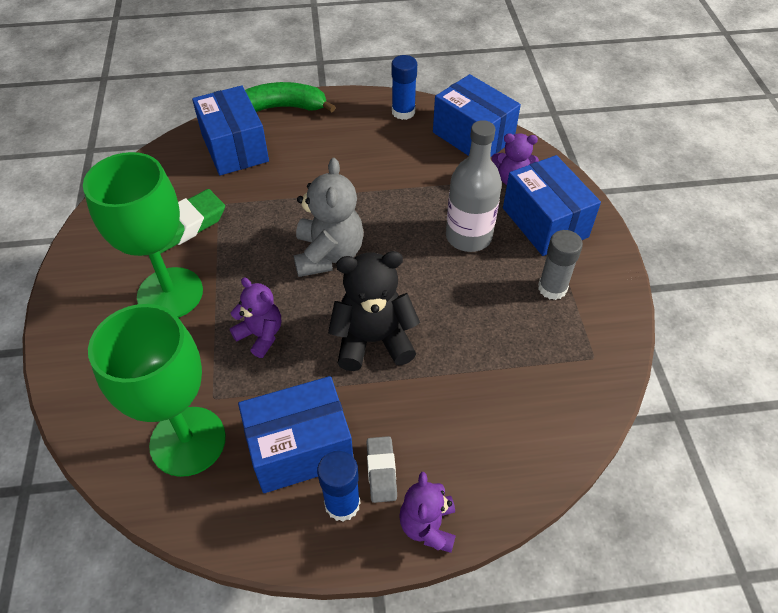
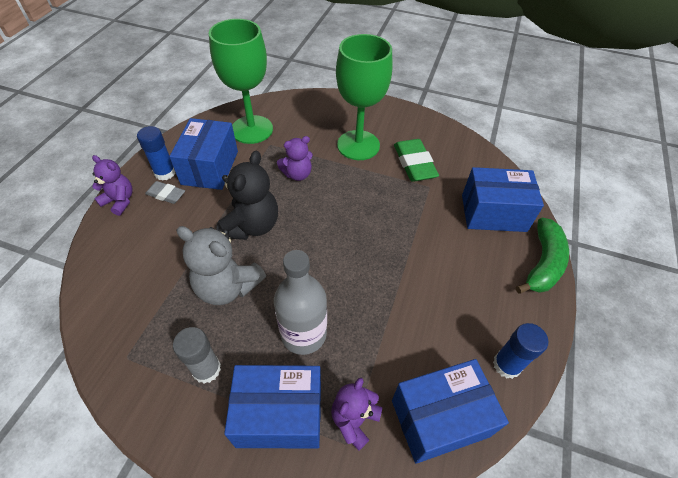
camera: 115 degrees right, 0 degrees up
grey teddy bear [294,158,364,277] -> grey teddy bear moved to [176,226,266,305]

